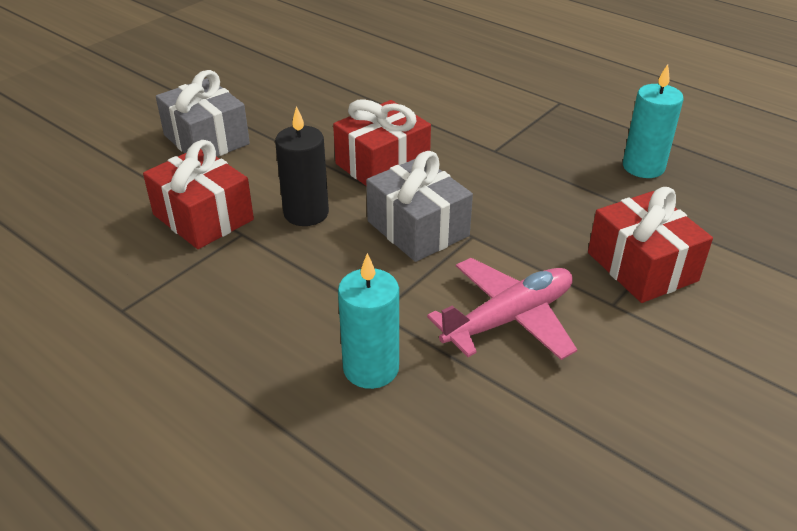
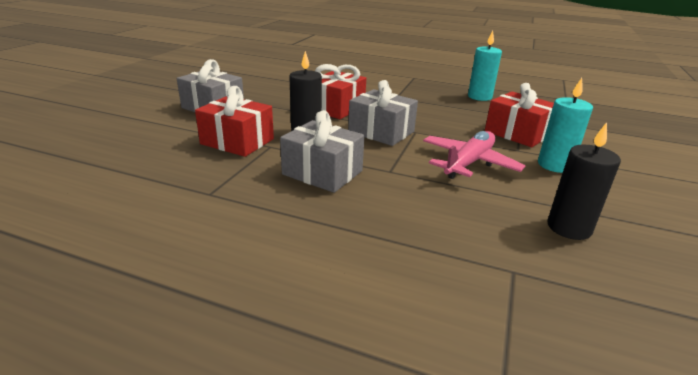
camera: 20 degrees left, 10 degrees down
turquoise candle [338,253,399,389] -> turquoise candle moved to [538,78,593,173]
none -> grey gift [280,110,364,193]
none -> black candle [547,122,621,240]

